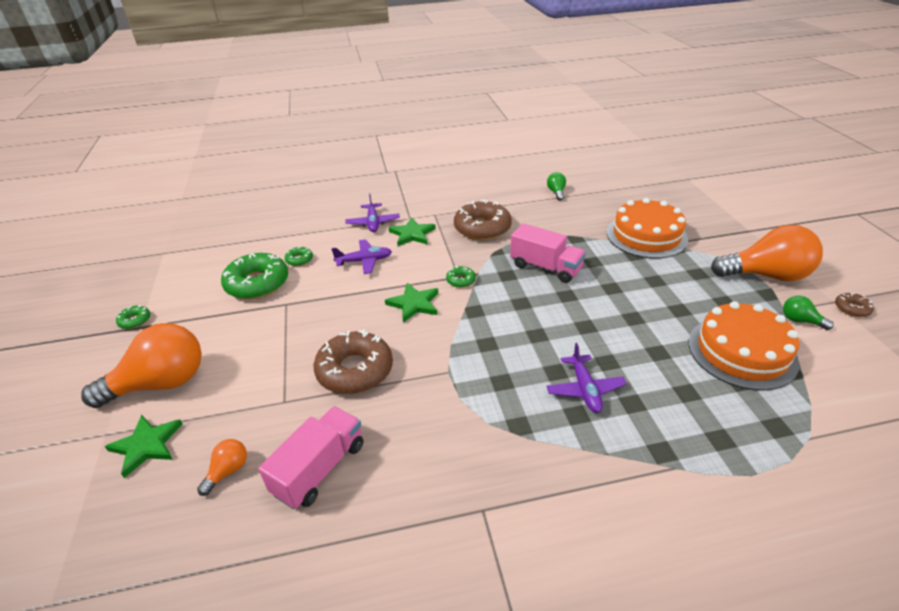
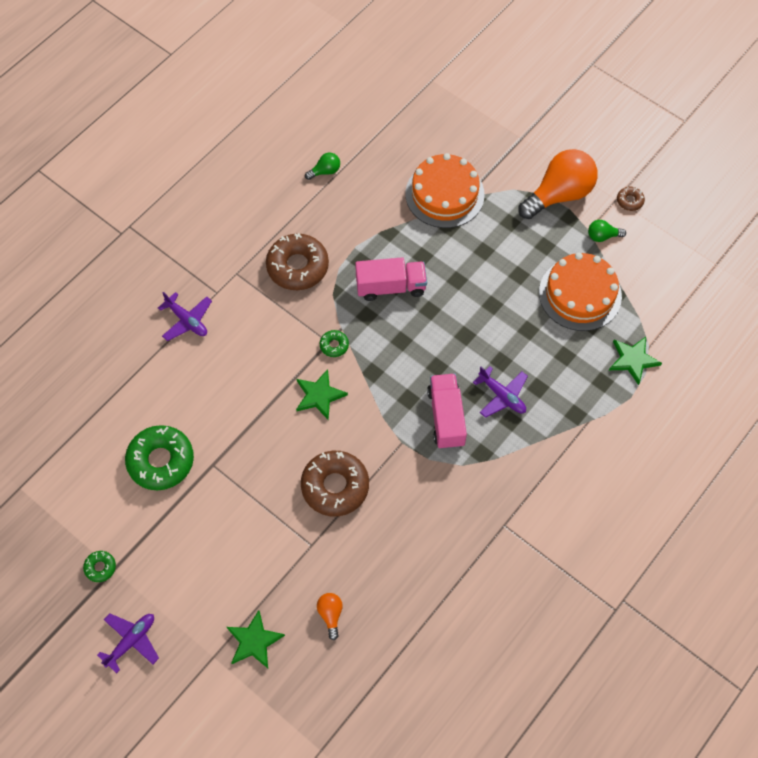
camera: 40 degrees left, 25 degrees up
orange light bulb [81,323,202,408] -> none
pink truck [258,406,364,509] -> pink truck moved to [427,373,467,449]
green donut [285,246,313,266] -> none
purple plane [331,239,392,274] -> purple plane moved to [97,613,159,673]
green star [389,217,436,246] -> green star moved to [609,337,662,385]
green light bulb [547,172,566,201] -> green light bulb turned 105 degrees clockwise [305,153,340,180]

